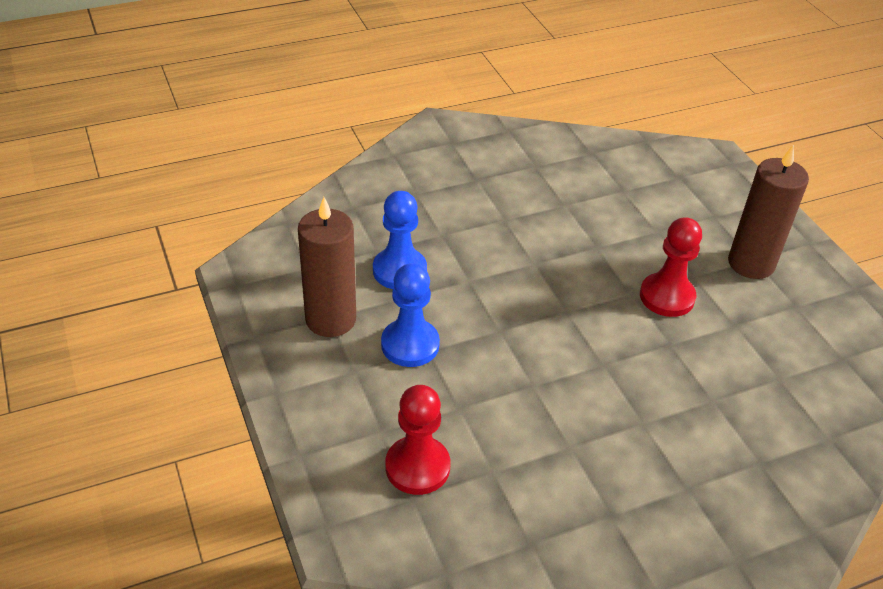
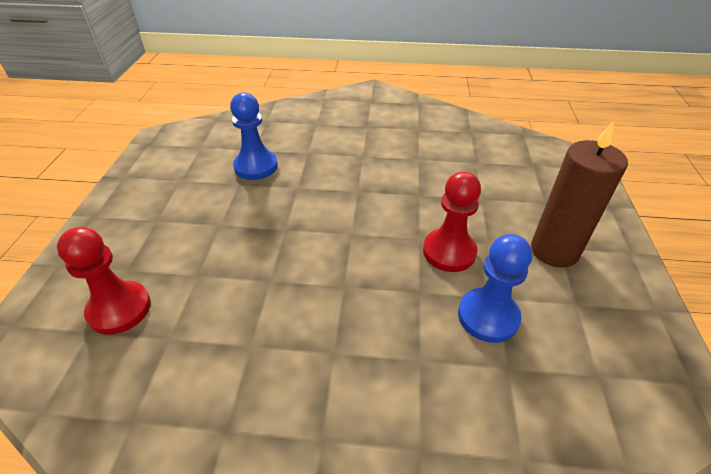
camera: 30 degrees right, 0 degrees up
brown candle [298,197,356,337] -> none
blue pawn [381,263,440,367] -> blue pawn moved to [458,234,532,343]

